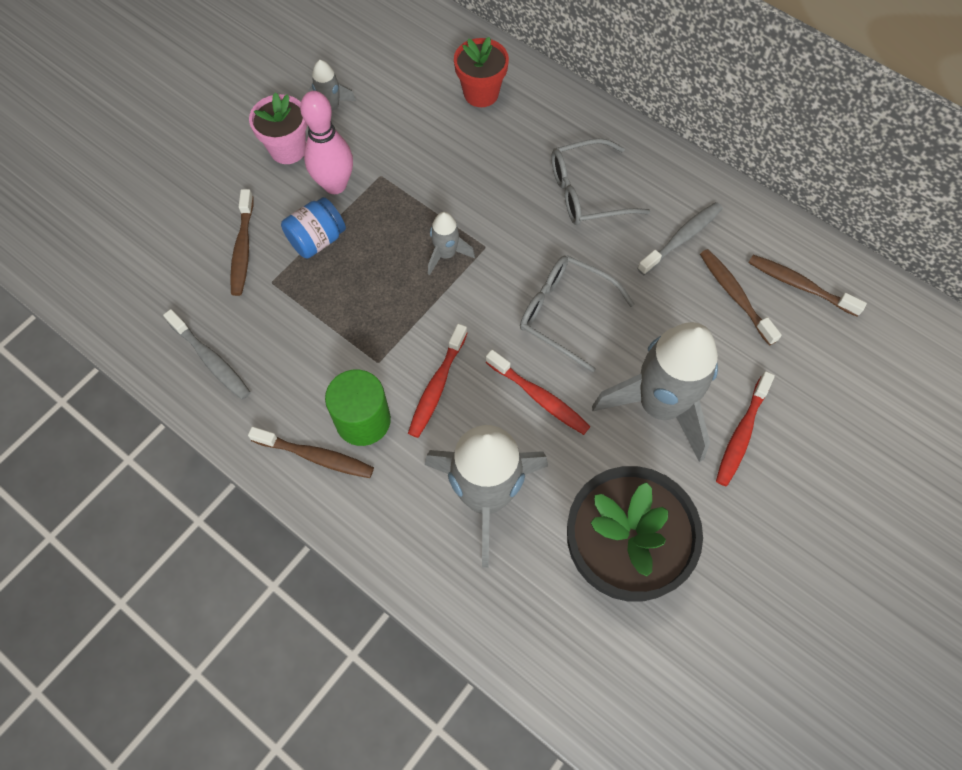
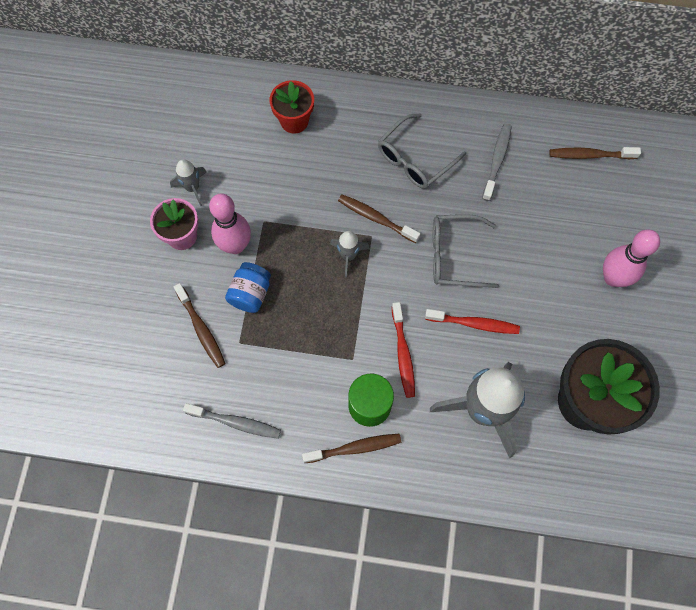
camera: 30 degrees left, 5 degrees up
grey rocket [592,322,718,462] -> none
brown toothbrush [700,249,782,346] -> brown toothbrush moved to [338,195,420,243]
red toothbrush [716,371,775,486] -> pink bowling pin [603,229,660,287]

